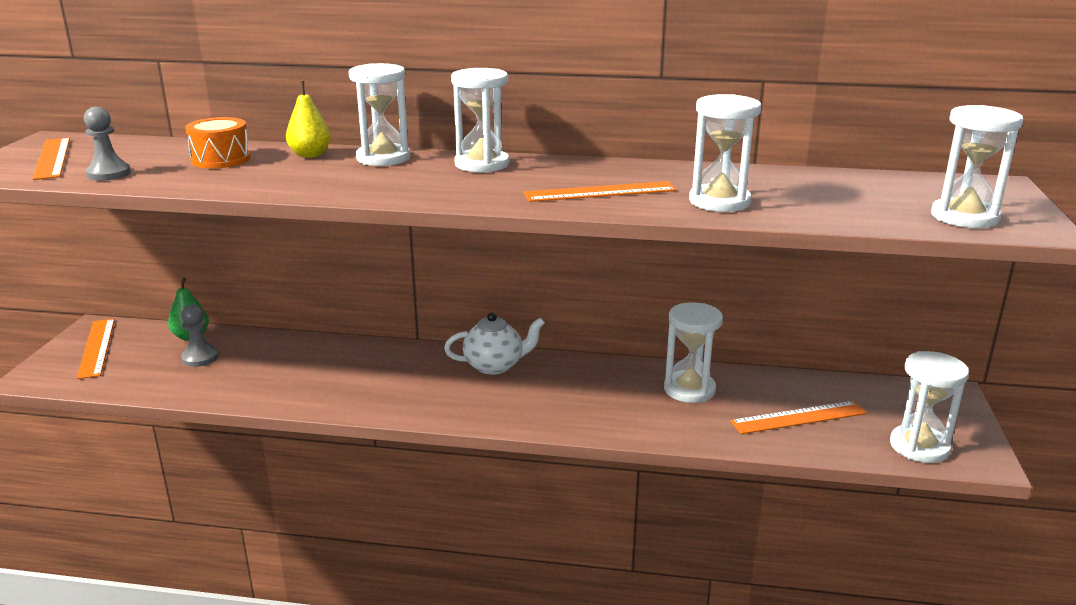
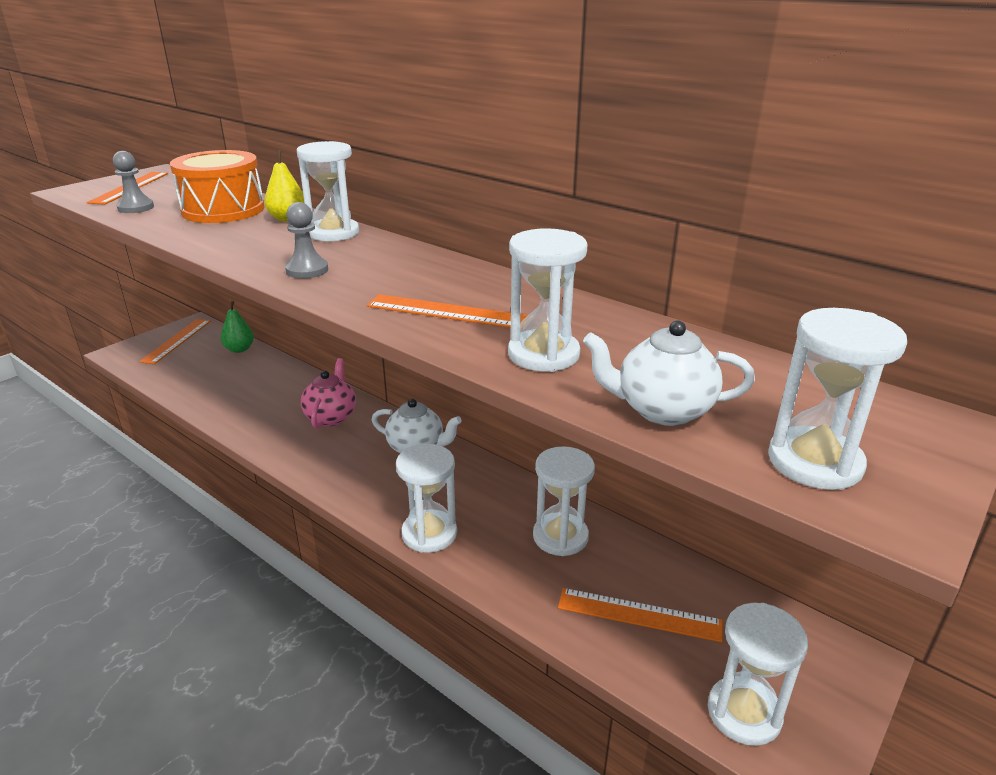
camera: 30 degrees right, 5 degrees up
grey pawn [181,305,219,367] -> grey pawn moved to [285,202,328,279]
orange drum [185,117,251,168] -> orange drum [170,150,265,223], size x1.60
white hourglass [451,68,509,173] -> white hourglass moved to [396,444,457,553]
none -> pink teapot [301,358,356,429]
none -> white teapot [583,320,755,426]

